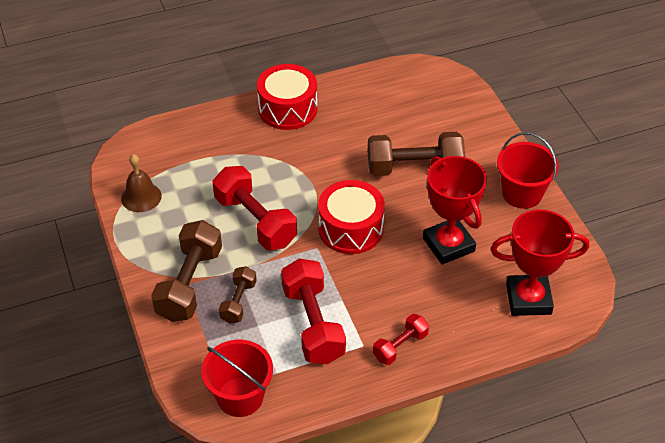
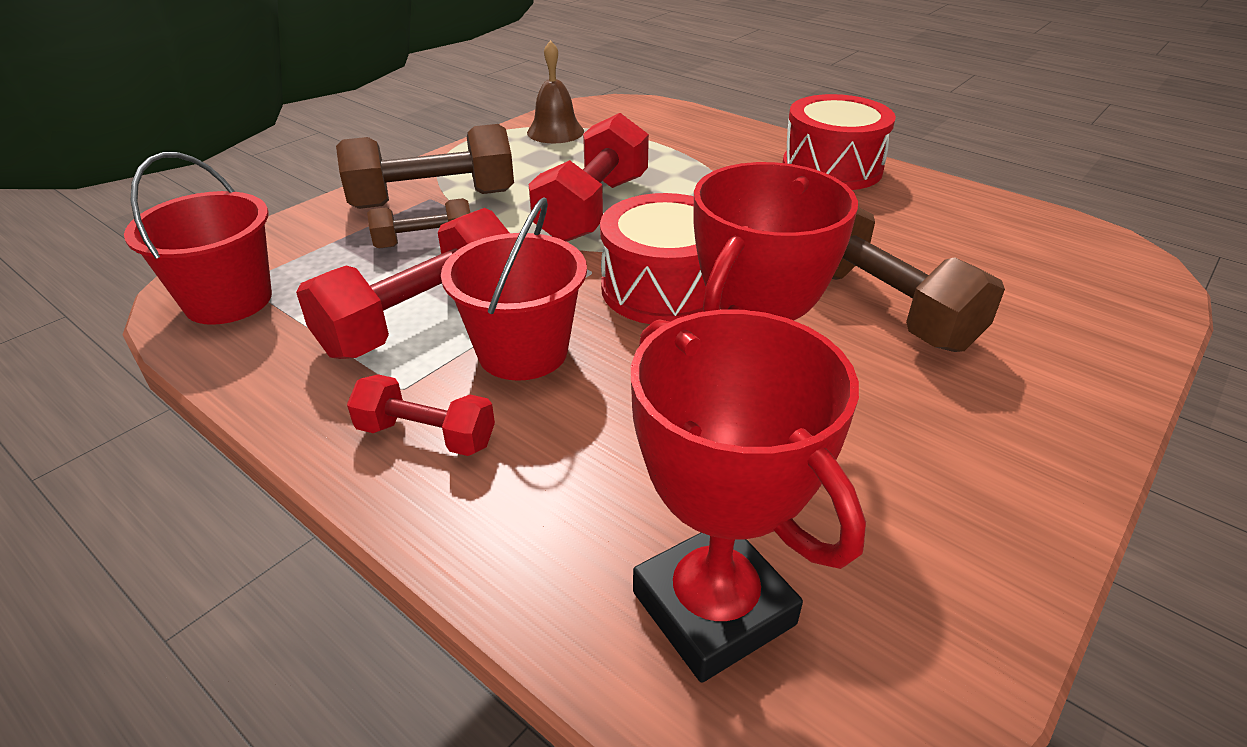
camera: 60 degrees right, 10 degrees down
red bucket [497,132,559,209] -> red bucket moved to [441,198,587,381]

